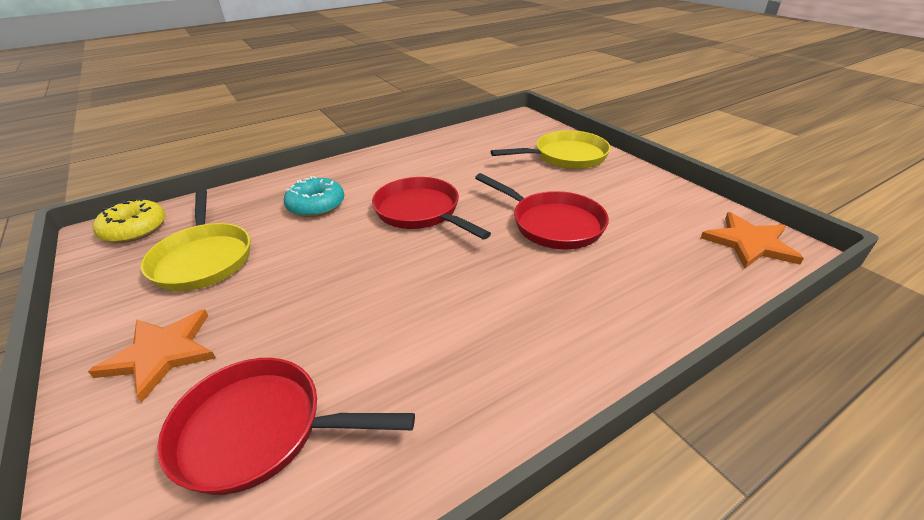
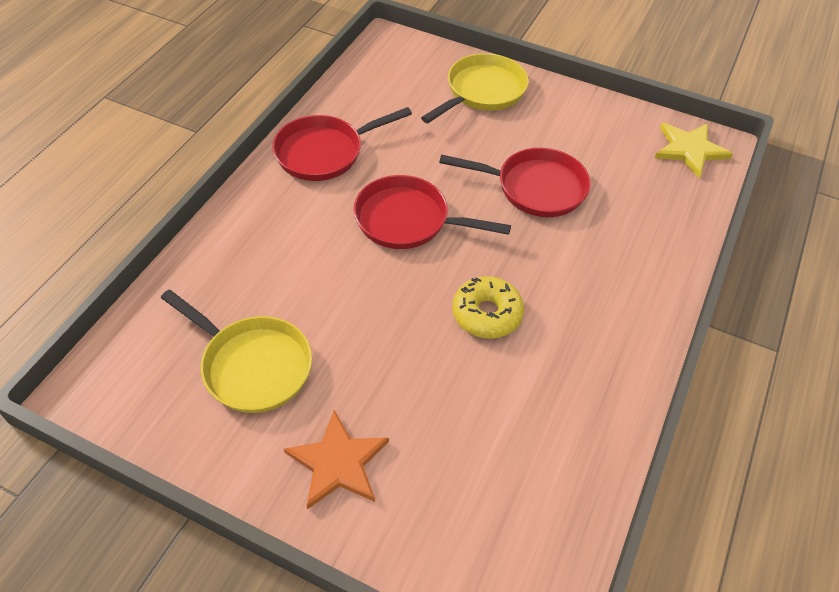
camera: 35 degrees left, 15 degrees up
yellow donut [93,198,166,243] -> yellow donut moved to [452,276,524,339]
red pan [157,358,415,495] -> red pan moved to [272,107,412,181]
turquoise donut [284,176,344,217] -> none
orange star [701,212,804,268] -> yellow star [655,123,733,178]

